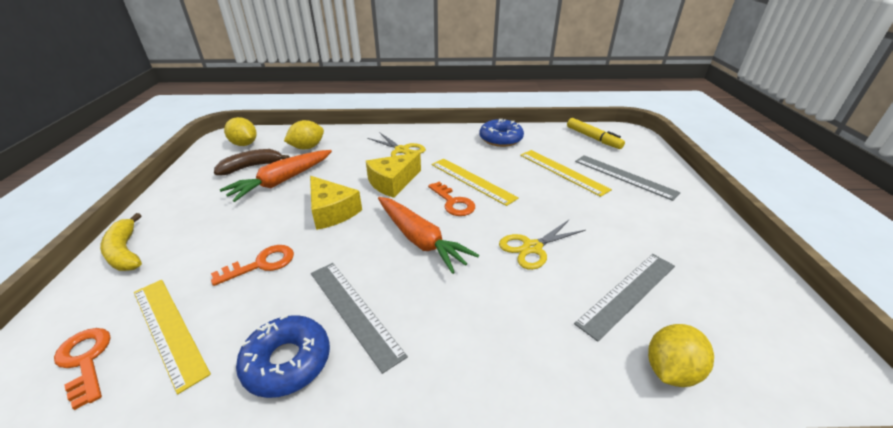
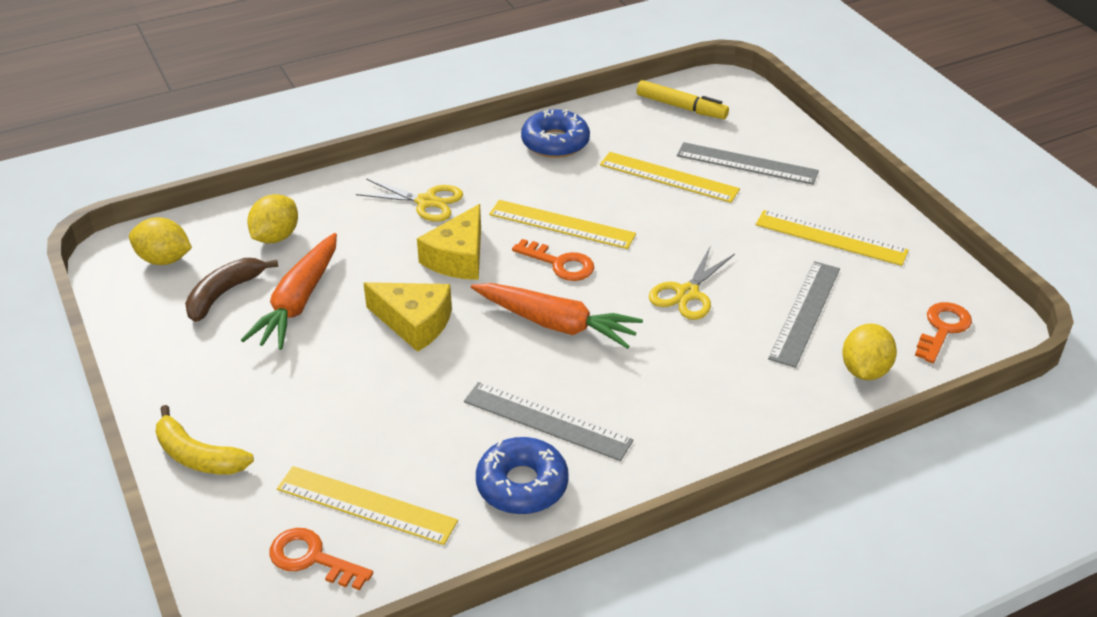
camera: 25 degrees left, 5 degrees up
orange key [211,245,294,286] -> orange key moved to [915,302,972,363]
none -> yellow ruler [755,210,909,266]

